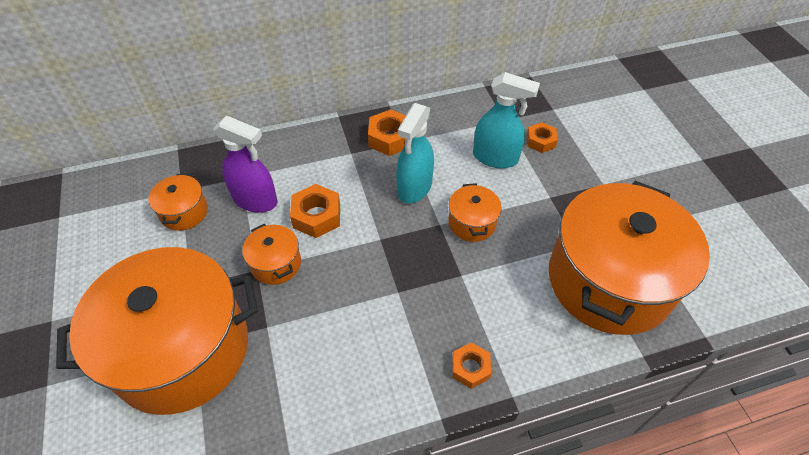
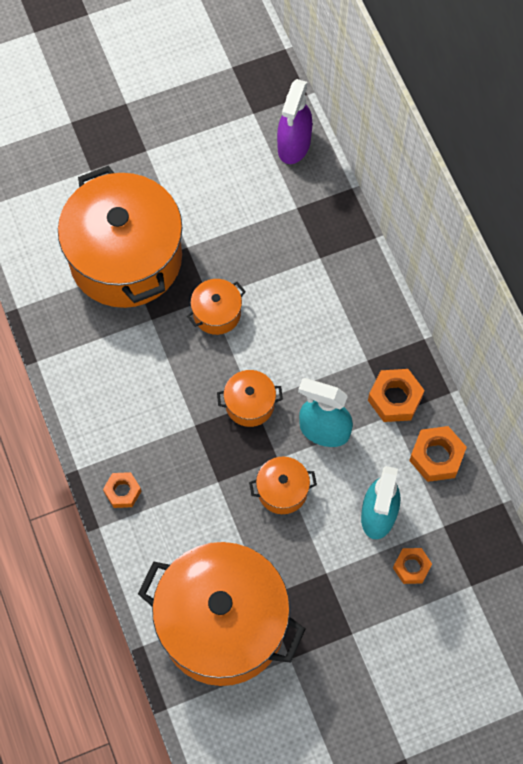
camera: 85 degrees right, 15 degrees up
orange pot [148,174,208,231] -> orange pot moved to [217,370,283,427]
purple spray bottle [213,116,277,213] -> purple spray bottle moved to [277,79,312,164]
orange nut [290,184,340,238] -> orange nut moved to [409,426,467,482]

